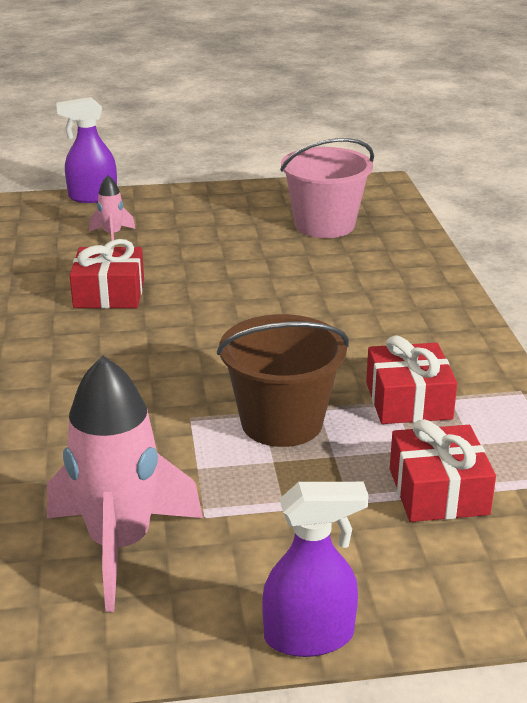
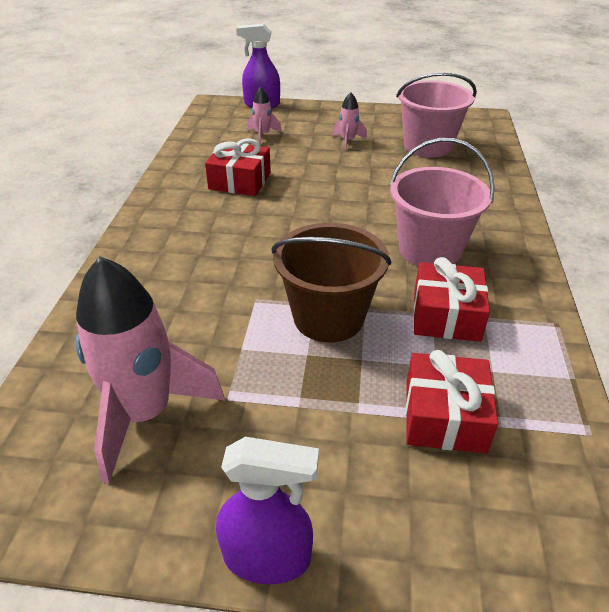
camera: 15 degrees right, 10 degrees up
none -> pink rocket [332,92,367,151]
none -> pink bucket [390,138,495,266]

